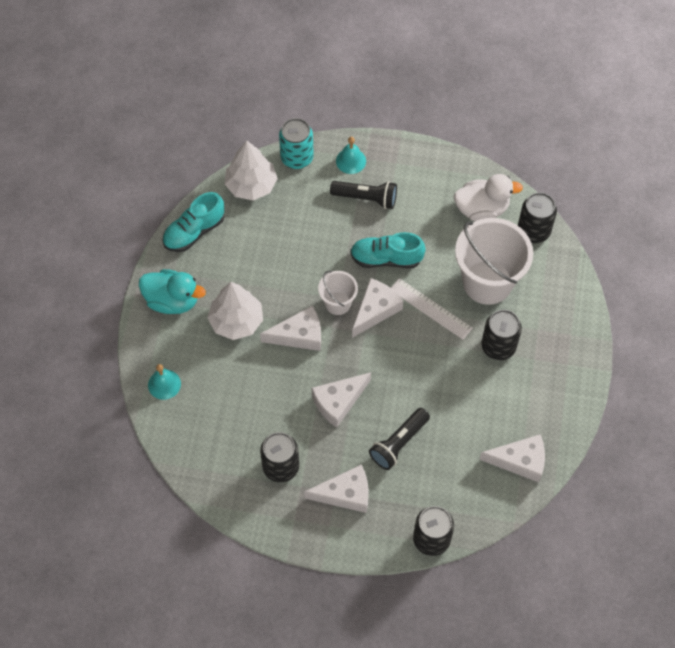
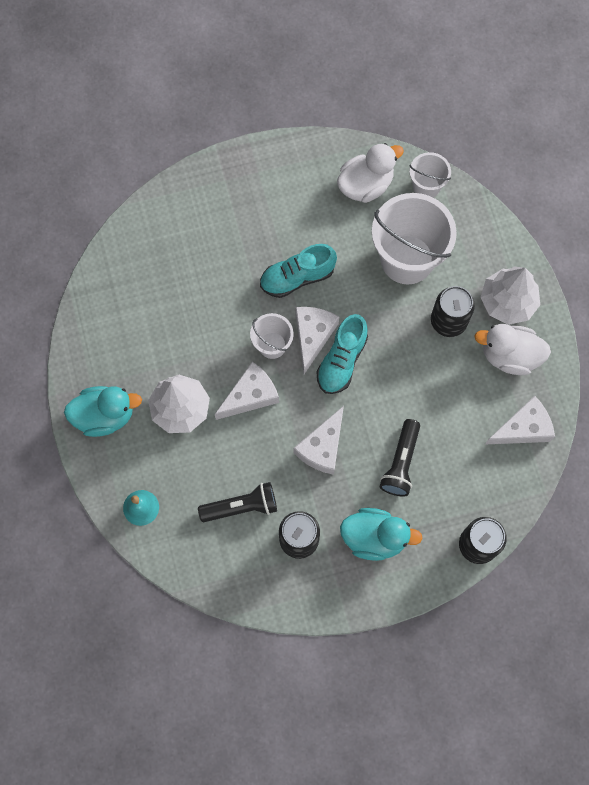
camera: 25 degrees left, 10 degrees up
turquoise shoe [162,192,224,252] -> turquoise shoe moved to [317,314,368,394]
white tree [225,141,278,200] -> white tree moved to [481,267,540,325]
turquoise can [279,118,314,169] -> none
white cheese [304,464,368,513] -> turquoise duck [340,508,423,561]
black flashlight [330,181,397,209] -> black flashlight moved to [198,482,277,522]
turquoise bell [336,137,366,174] -> none
white ruler [391,278,473,340] -> none
black can [518,192,557,243] -> white bucket [409,152,451,198]
none -> white duck [475,324,551,375]

